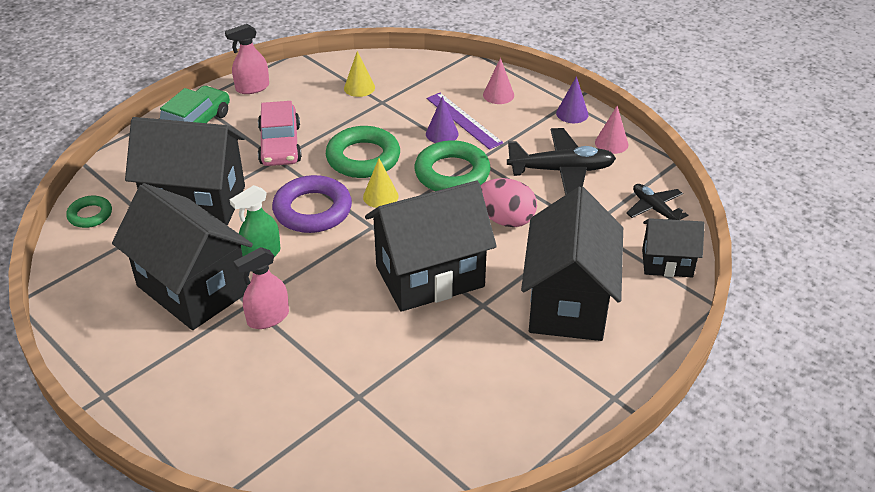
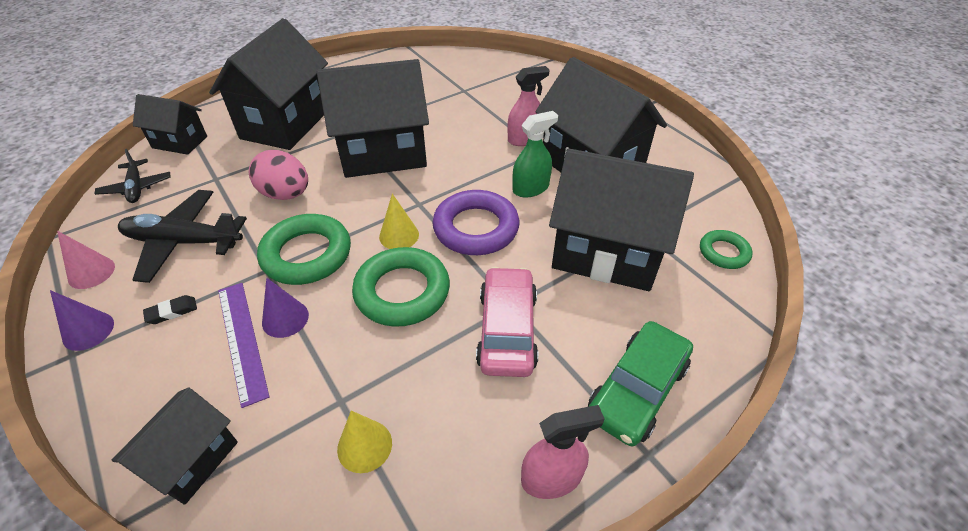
camera: 170 degrees left, 5 degrees up
pink cone [483,58,514,104] -> none
none -> black house [112,387,238,505]
none -> black eraser [143,295,197,324]

